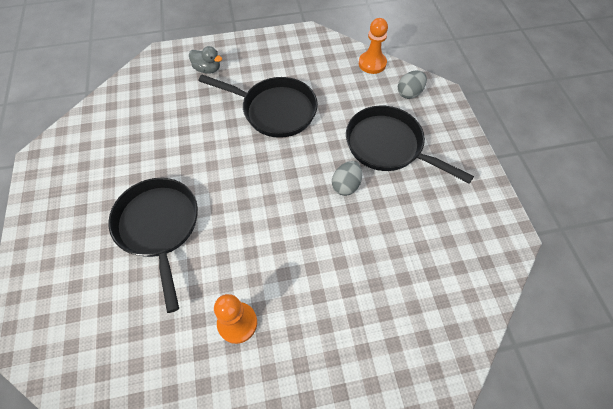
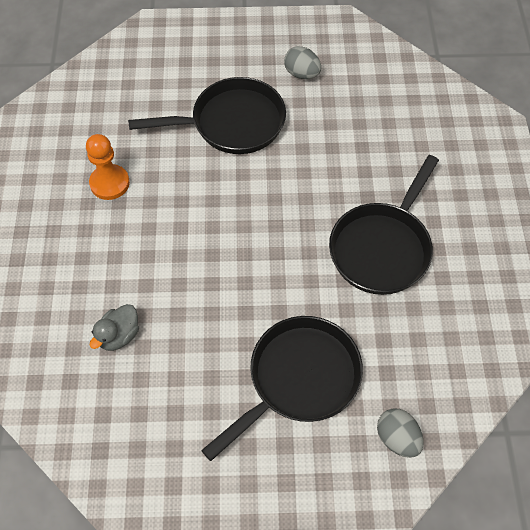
camera: 100 degrees right, 0 degrees up
grey duck [189,46,222,74] -> grey duck moved to [90,304,139,351]
grey egg [332,161,362,196] -> grey egg moved to [284,46,321,79]
orange pawn [359,18,388,74] -> none

